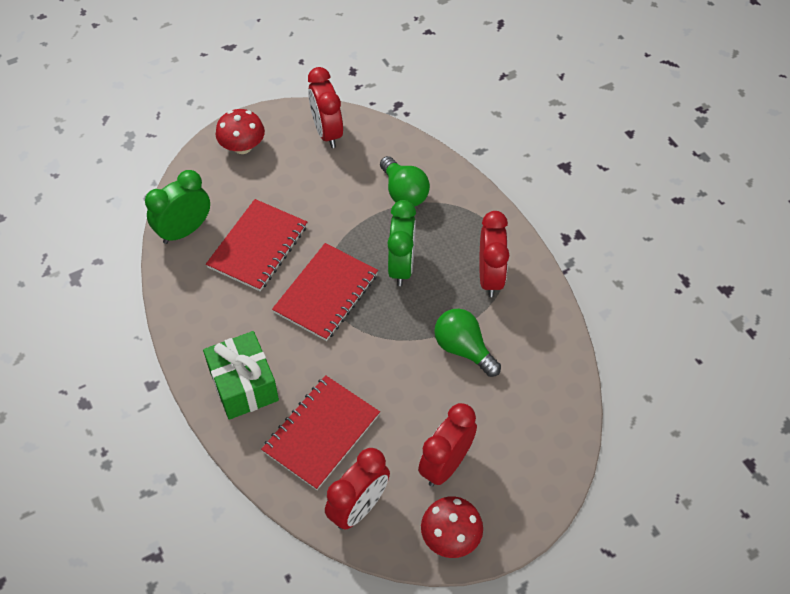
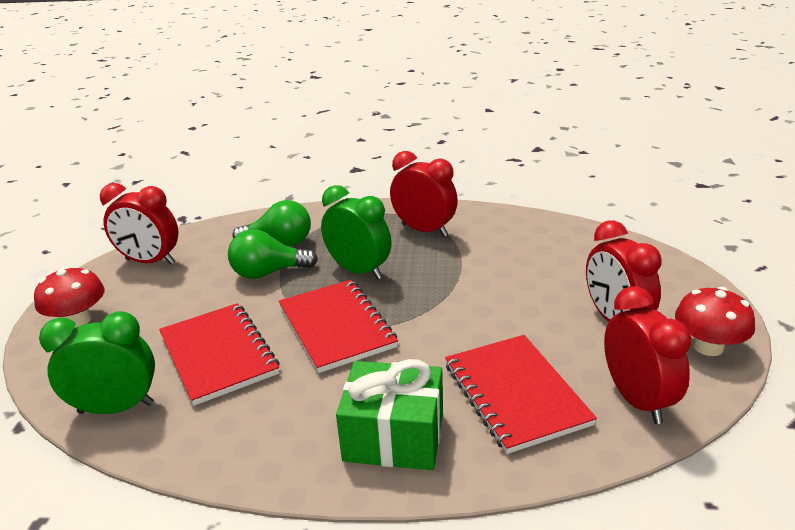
camera: 55 degrees left, 25 degrees down
green clock [145,170,210,244] -> green clock turned 90 degrees clockwise [39,311,155,414]
green light bulb [434,309,501,377] -> green light bulb moved to [228,229,318,279]

